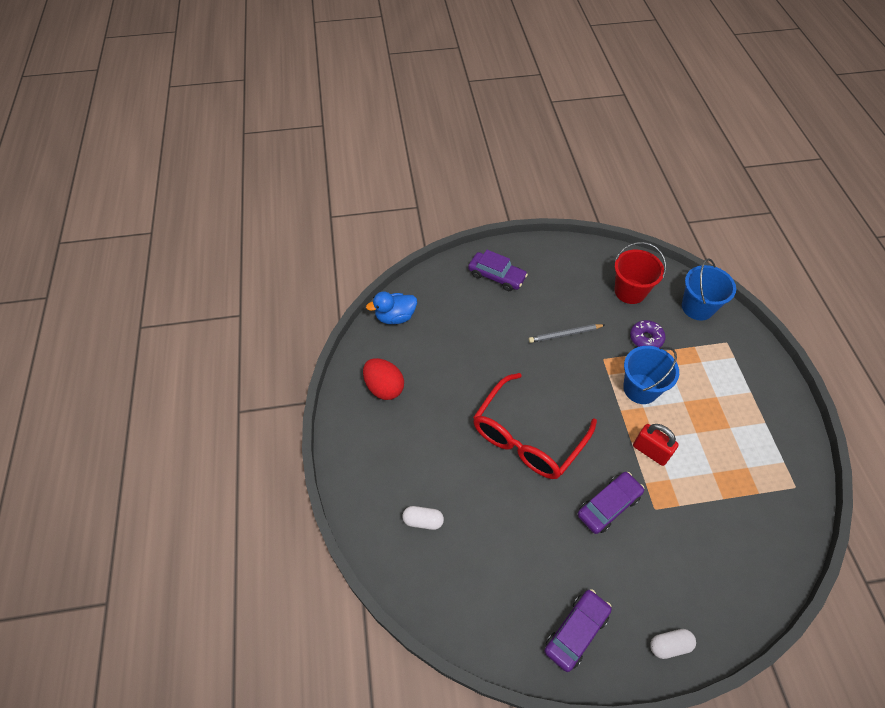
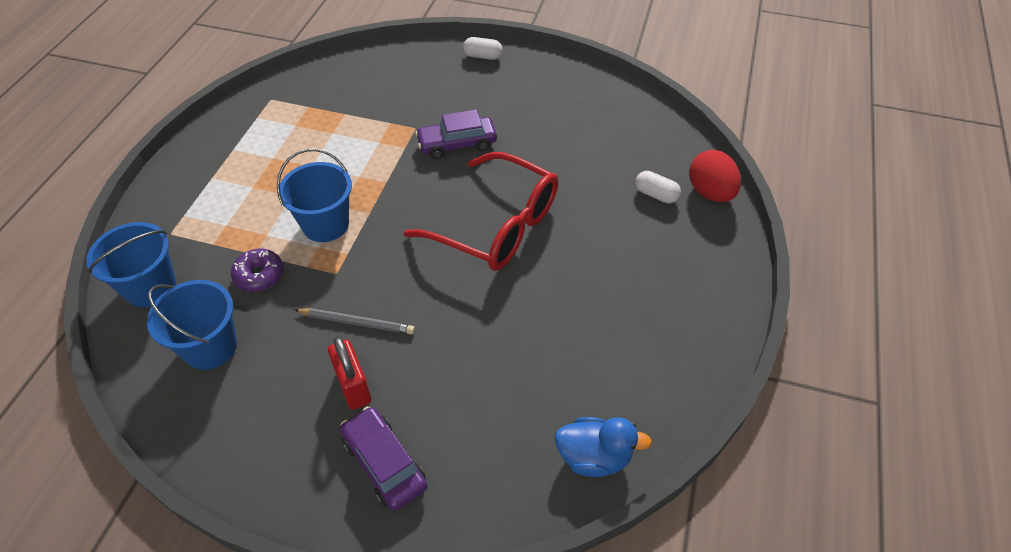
camera: 155 degrees left, 5 degrees down
red egg [363,358,404,400] -> red egg moved to [689,150,741,202]
red glasses [473,373,597,479] -> red glasses turned 60 degrees clockwise [403,152,558,271]
purple car [544,589,612,672] -> none
red bucket [614,242,666,304] -> blue bucket [147,280,237,370]
red padlock [633,424,679,466] -> red padlock moved to [328,337,371,410]

